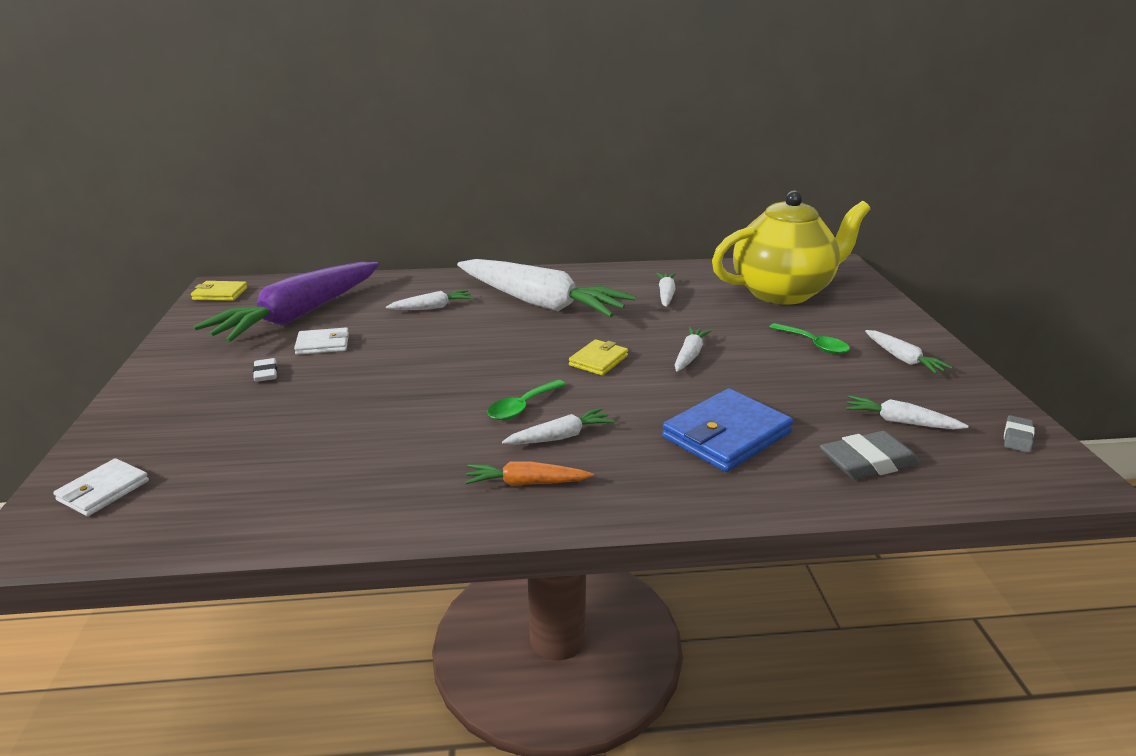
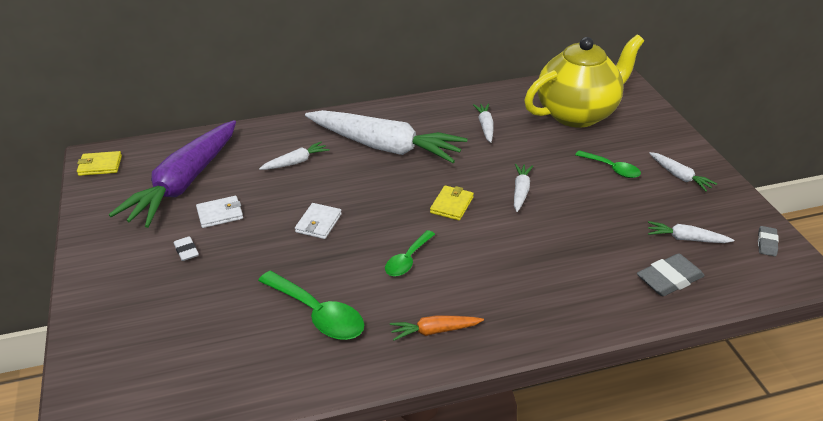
camera: 10 degrees left, 10 degrees up
white wallet [53,458,149,516] -> white wallet moved to [295,203,342,239]
white carrot [502,408,615,444] -> none
blue wallet [662,388,793,472] -> none
none -> green spoon [258,271,364,340]

